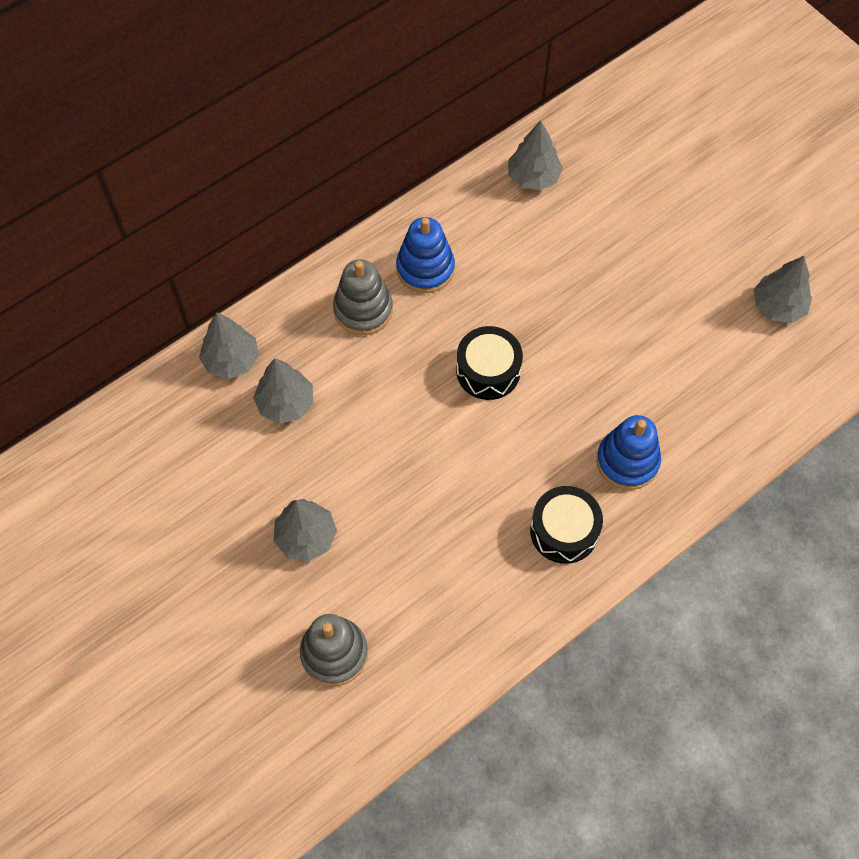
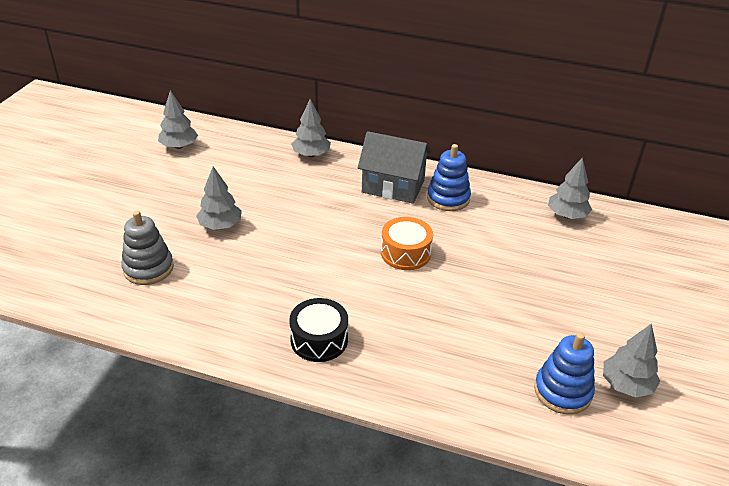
camera: 55 degrees right, 25 degrees down
grey tree [253,358,313,424] -> grey tree moved to [158,90,198,149]
grey stacking toy [333,259,393,335] -> grey house [358,131,431,204]
black drum [456,326,523,400] -> orange drum [381,217,433,270]
blue stacking toy [597,415,661,490] -> blue stacking toy moved to [534,333,595,415]

